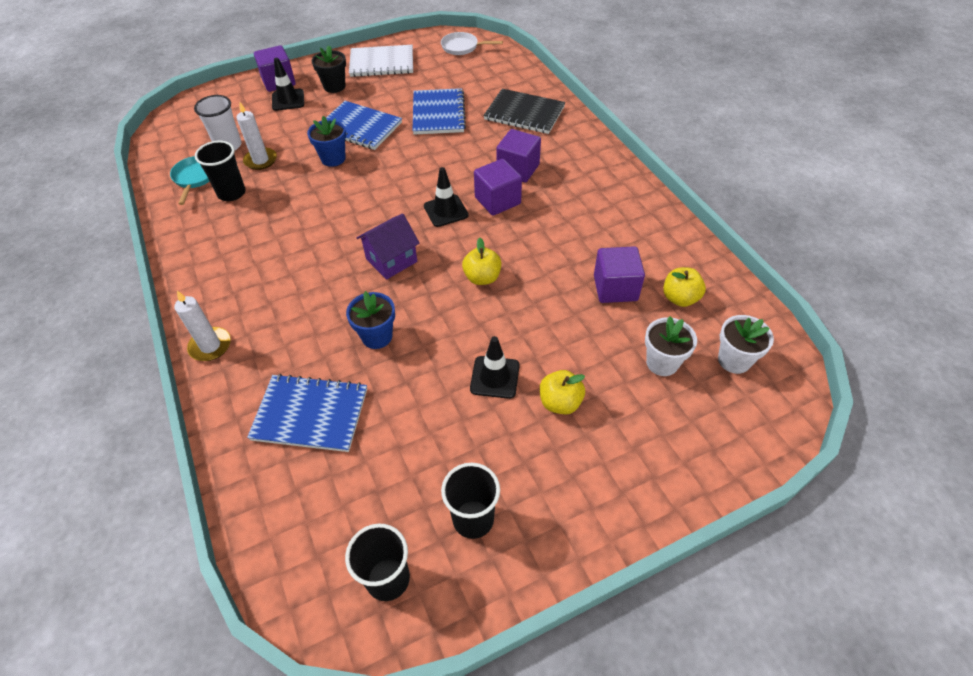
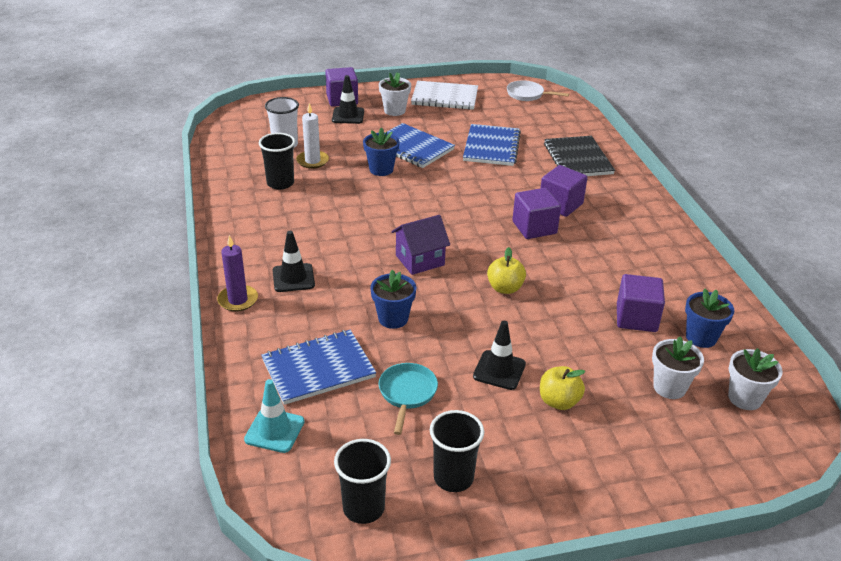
camera: 10 degrees right, 15 degrees down
turquoise pan [170,156,210,205] -> turquoise pan moved to [378,363,438,435]
white candle [174,291,231,361] -> purple candle [217,235,258,312]
blue notebook [247,374,367,452] -> blue notebook turned 45 degrees counterclockwise [261,330,376,405]
black flower pot [312,45,346,93] -> white flower pot [379,72,411,116]
black traffic cone [424,167,469,227] -> black traffic cone moved to [273,231,315,292]
black notebook [483,89,565,134] -> black notebook turned 45 degrees clockwise [544,136,615,176]
yellow apple [663,267,706,307] -> blue flower pot [685,289,734,348]
none -> turquoise traffic cone [244,379,305,453]

